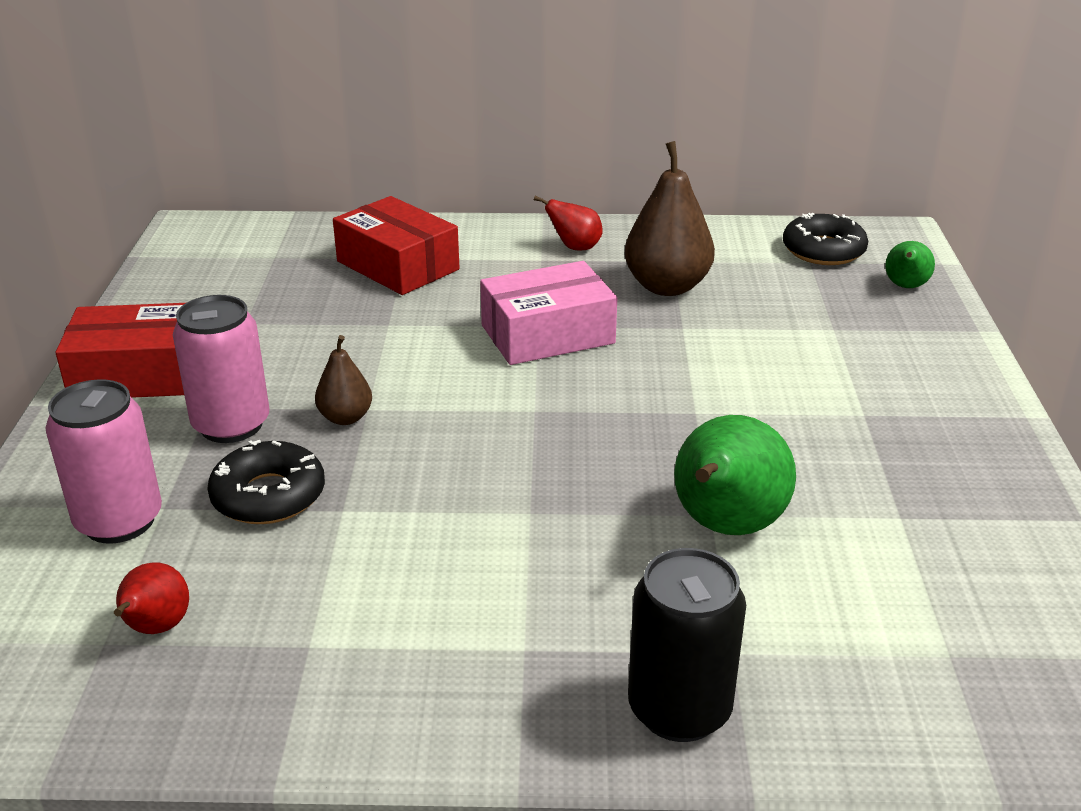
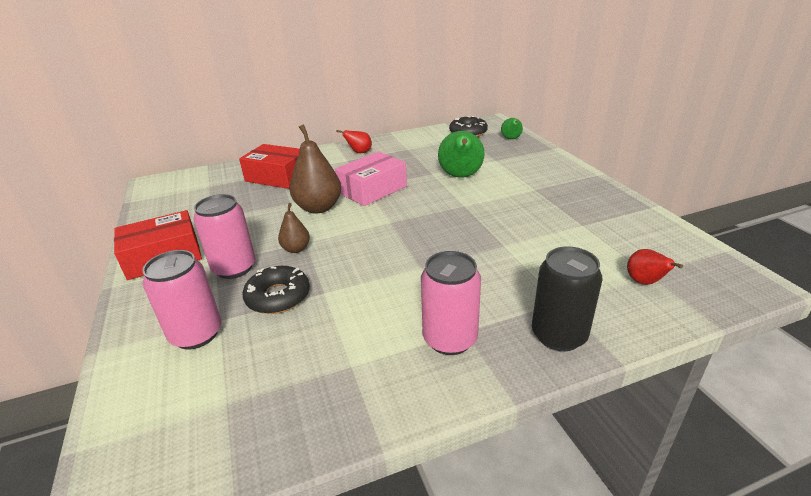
camera: 20 degrees left, 0 degrees up
red pear [114,562,189,634] -> red pear moved to [627,249,683,285]
brown pear [624,141,715,296] -> brown pear moved to [290,124,341,214]
green pear [674,415,796,535] -> green pear moved to [438,131,485,178]
none -> pink can [421,251,481,355]

